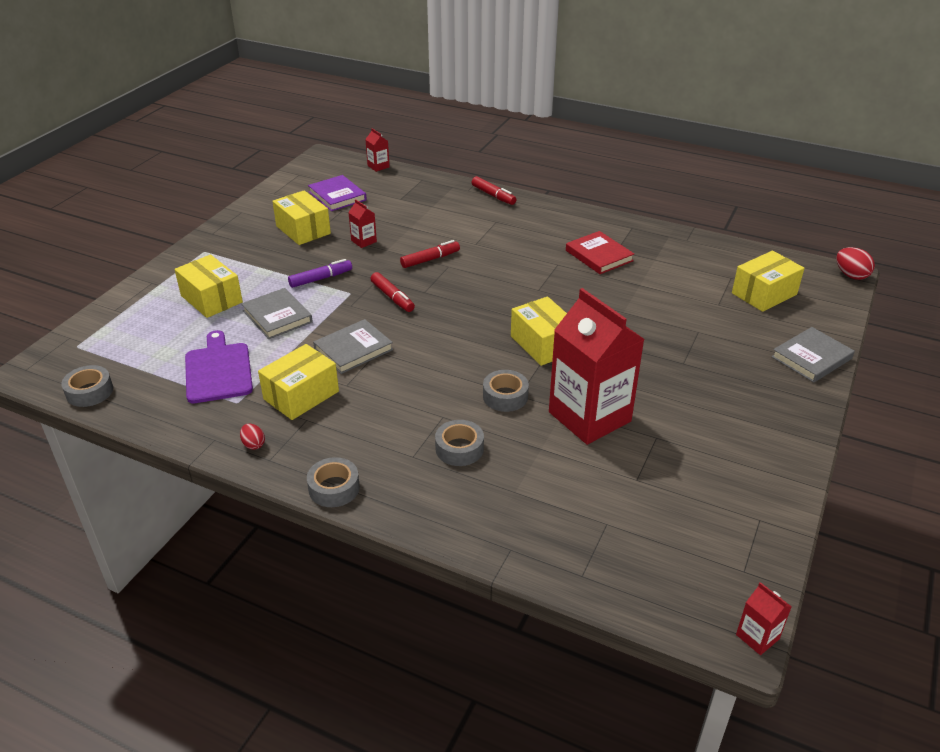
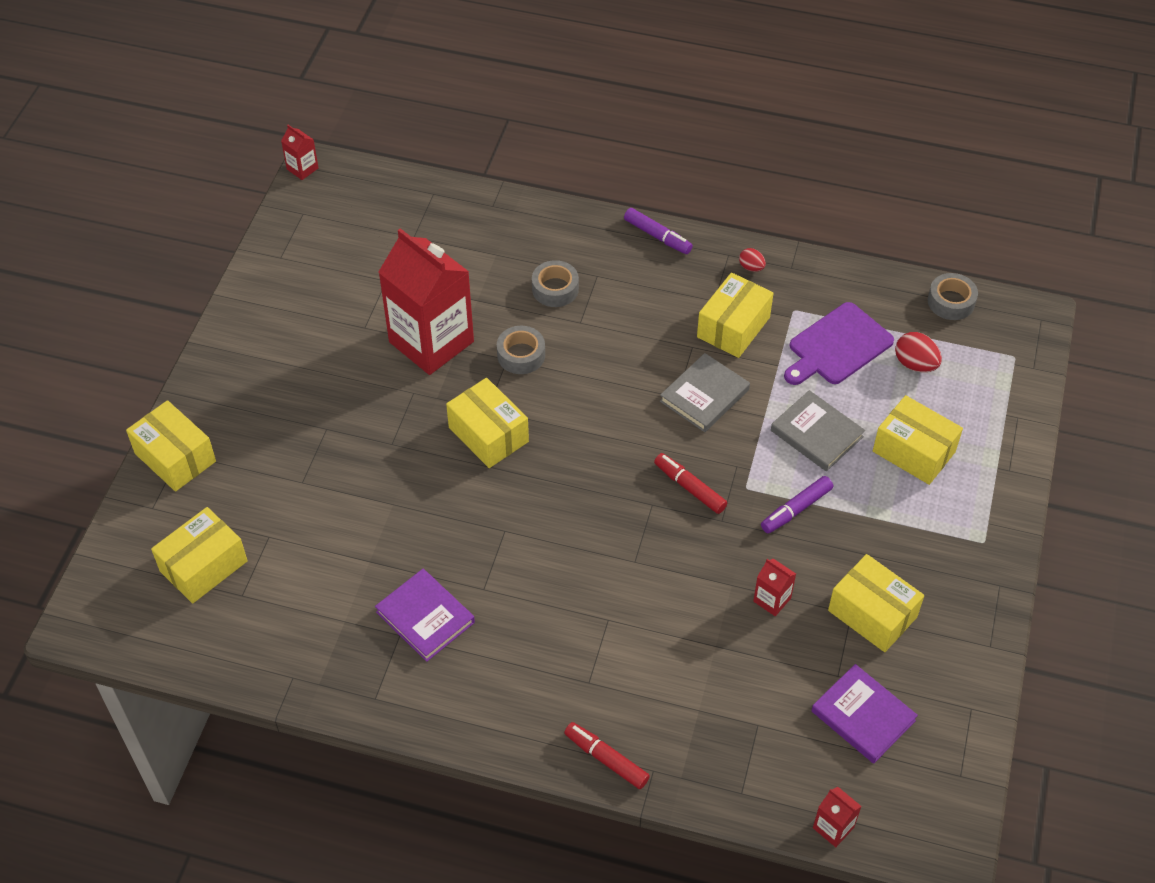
camera: 170 degrees right, 15 degrees up
purple cutting board [185,330,253,403] -> purple cutting board turned 75 degrees clockwise [784,302,894,385]
grey tape [307,457,360,507] -> purple marker [624,208,693,254]
red marker [400,240,460,268] -> none
red book [566,231,634,274] -> purple book [375,569,475,662]
grey book [771,327,855,383] -> yellow box [126,400,216,492]
red egg [836,247,875,280] -> red egg moved to [895,332,942,372]

